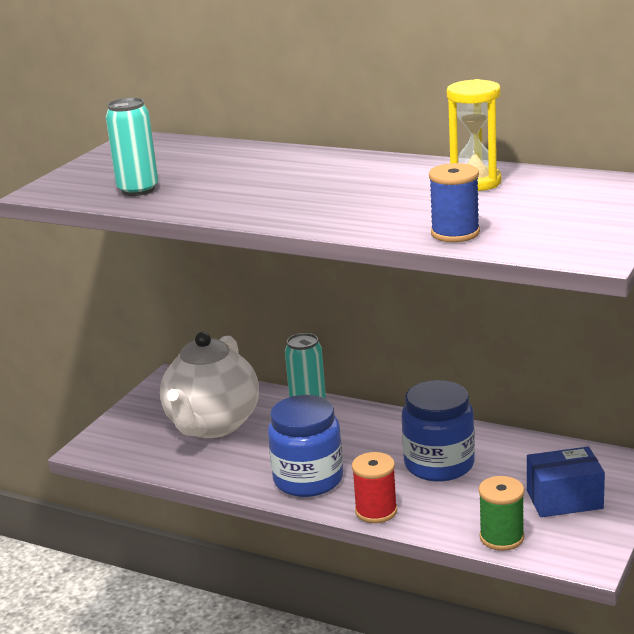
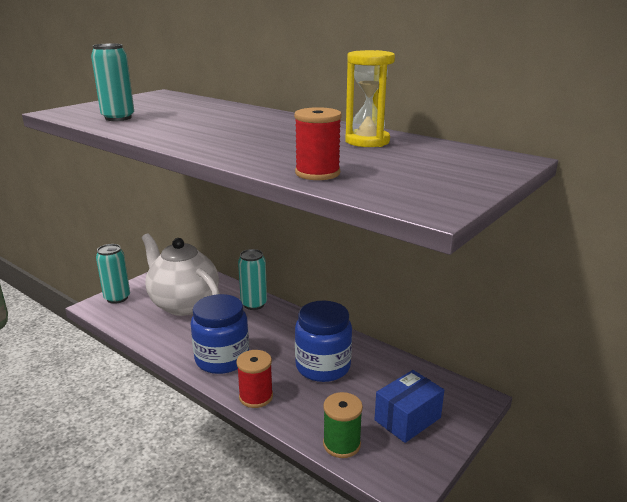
camera: 10 degrees right, 0 degrees up
white teapot [160,332,259,438] -> white teapot turned 105 degrees clockwise [142,233,220,316]
blue spool [429,163,480,242] -> red spool [294,107,342,180]
blue box [527,447,605,517] -> blue box turned 45 degrees counterclockwise [375,370,444,443]
none -> turquoise can [96,244,130,304]

